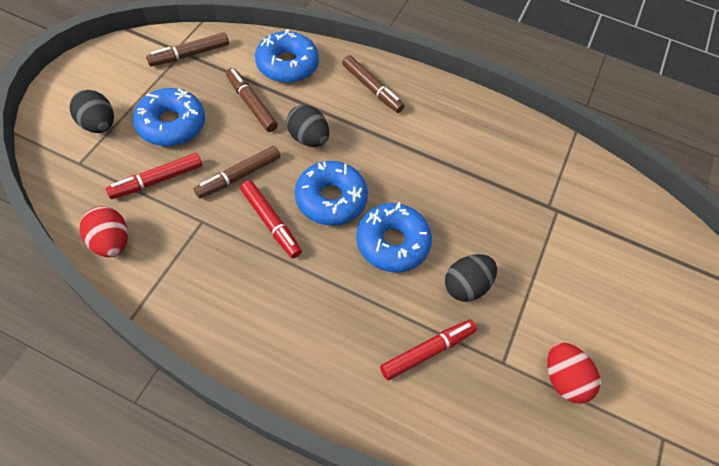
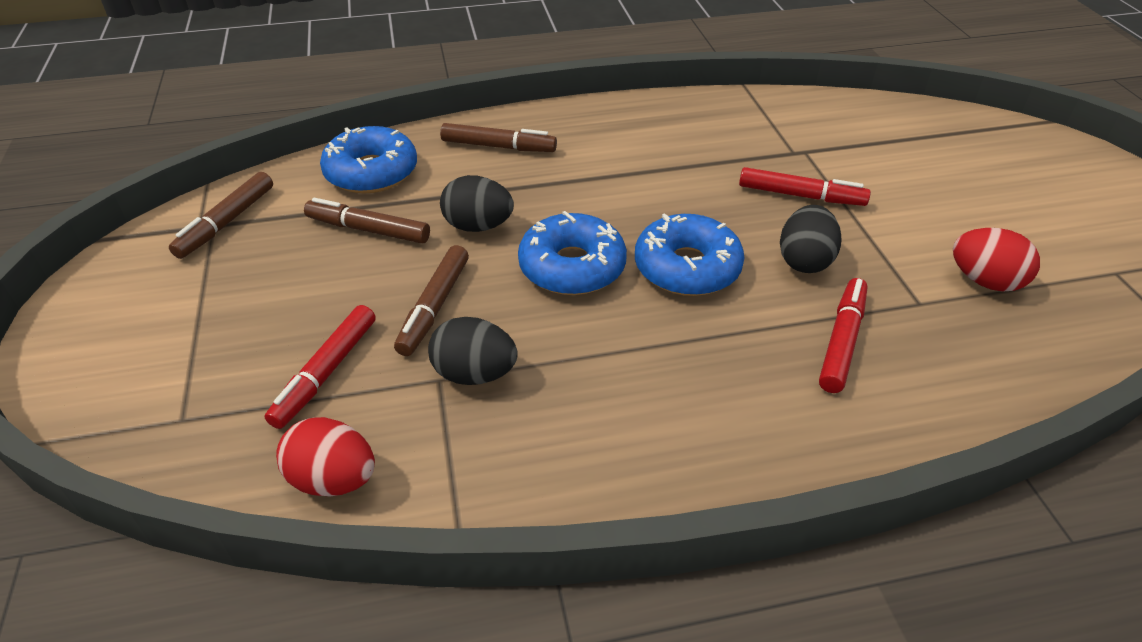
camera: 30 degrees left, 15 degrees down
black egg [69,90,114,133] -> black egg moved to [428,317,518,385]
blue donut [133,88,205,146] -> none
red marker [240,180,302,258] -> red marker moved to [739,167,871,206]

